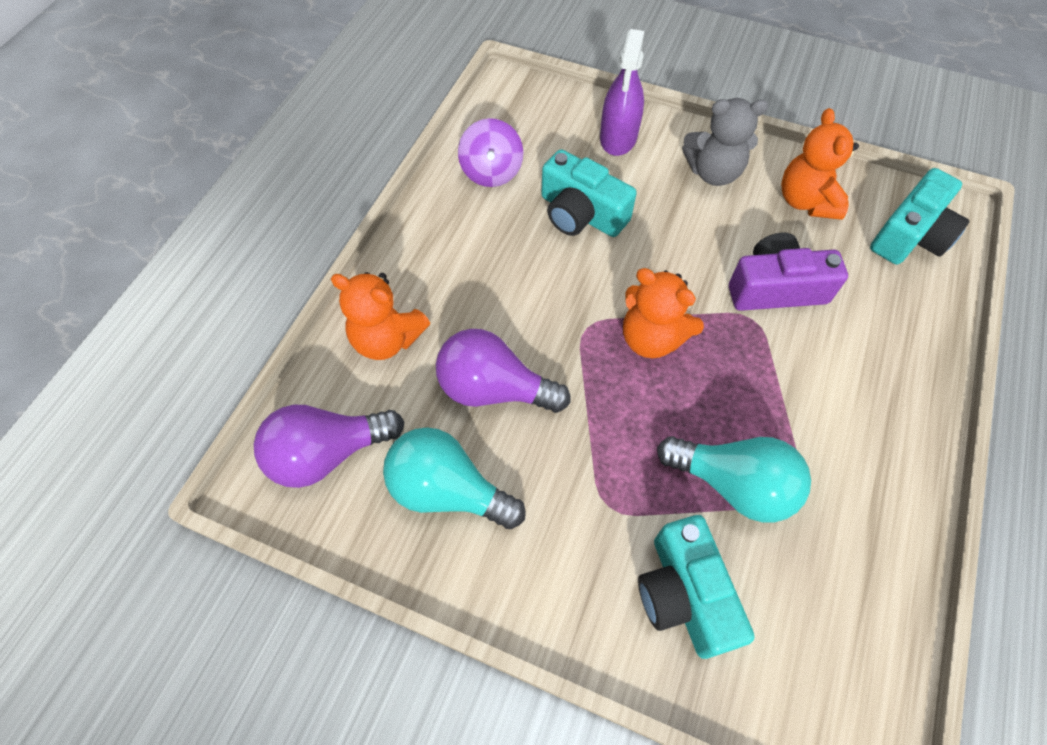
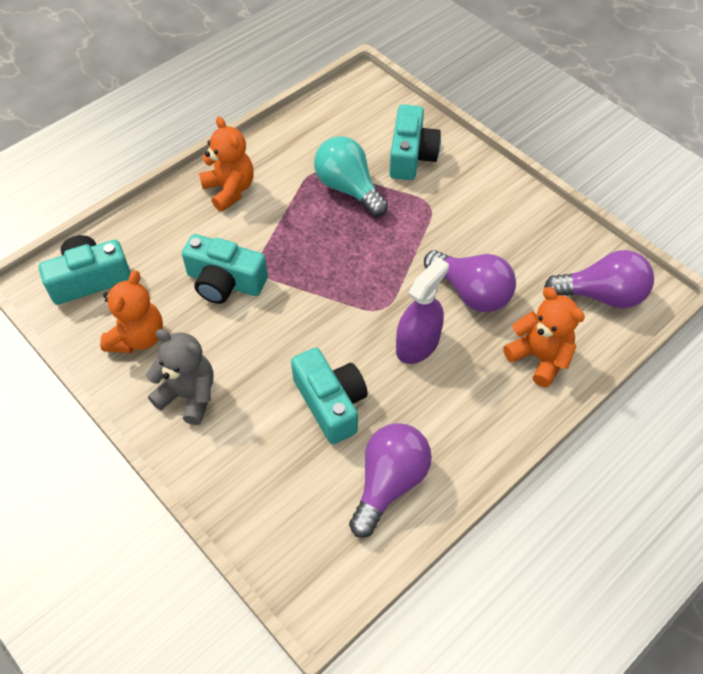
camera: 155 degrees left, 5 degrees down
turquoise light bulb [383,427,526,529] -> none
purple spinning top [458,118,523,187] -> purple light bulb [349,423,432,538]
purple spray bottle [600,29,644,156] -> purple spray bottle moved to [396,258,449,364]
orange teddy bear [623,268,704,359] -> orange teddy bear moved to [199,116,254,211]
purple camera [729,233,848,311] -> turquoise camera [182,234,268,304]

